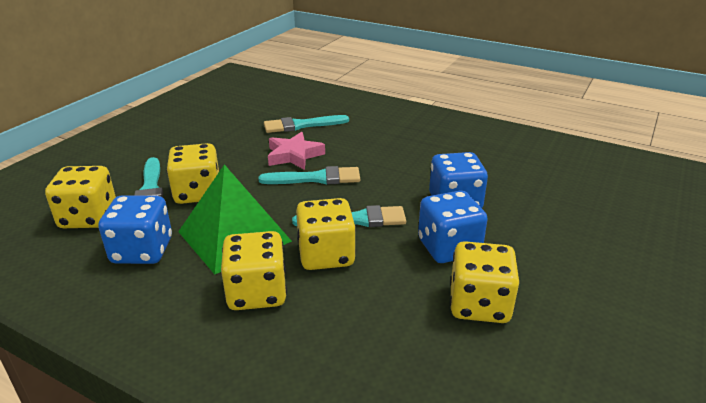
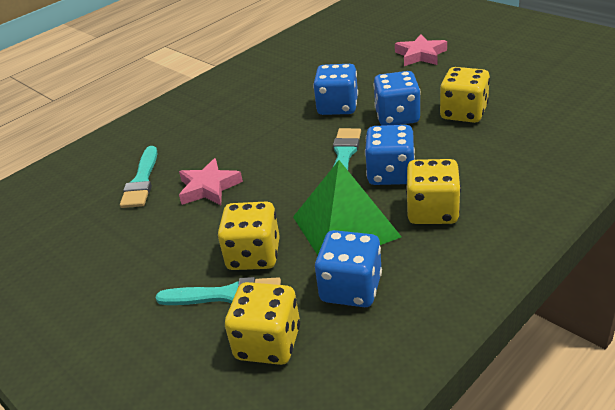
camera: 70 degrees left, 5 degrees up
turquoise brush [258,166,360,184] -> none
yellow dice [296,198,356,270] -> blue dice [365,125,415,185]
none -> pink star [395,34,447,66]

